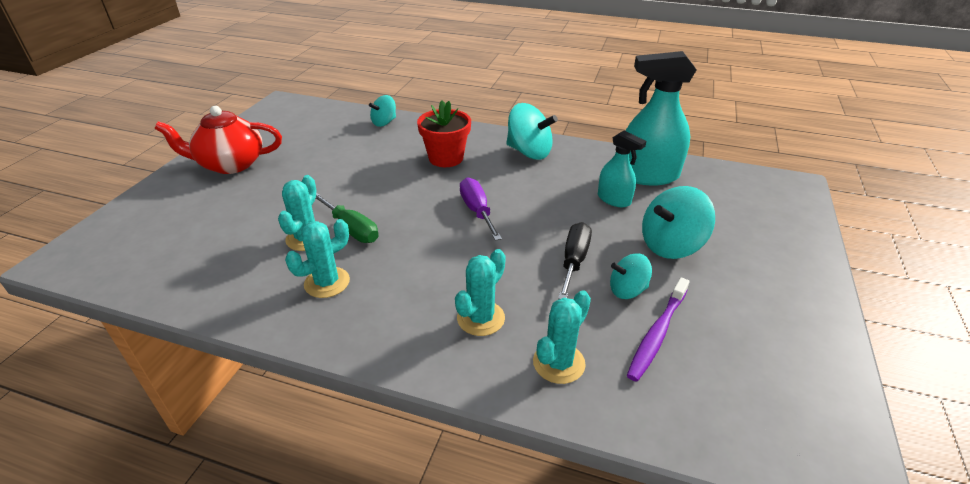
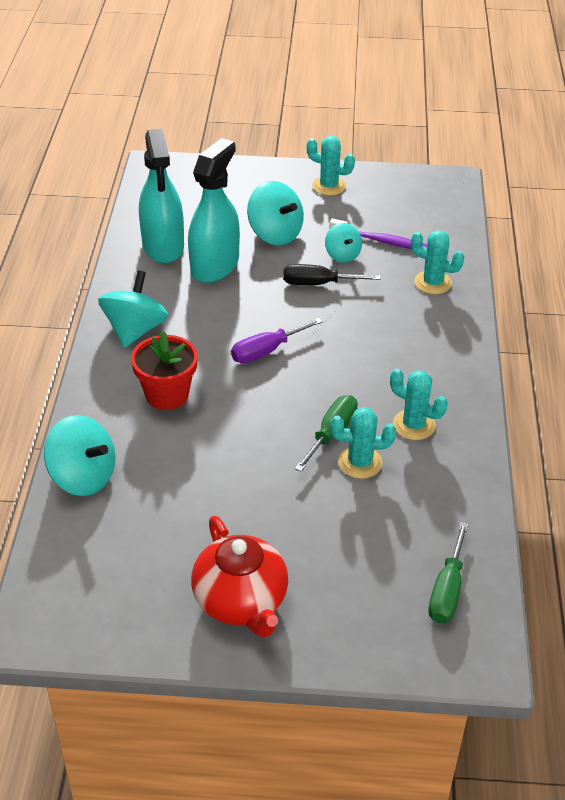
camera: 105 degrees left, 5 degrees up
turquoise spinning top [369,95,396,127] -> turquoise spinning top [44,415,115,496], size x1.66
turquoise cactus [455,249,506,336] -> turquoise cactus moved to [307,136,355,195]
turquoise spray bottle [598,130,646,207] -> turquoise spray bottle [188,138,240,283], size x1.79
none -> green screwdriver [428,522,469,623]

